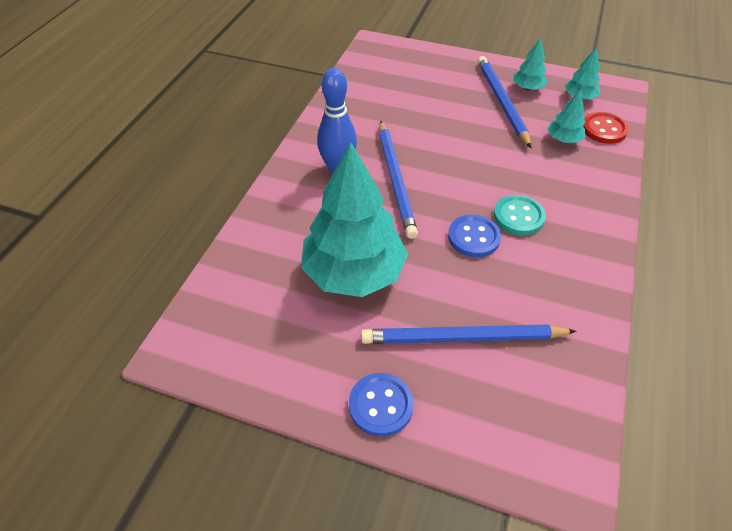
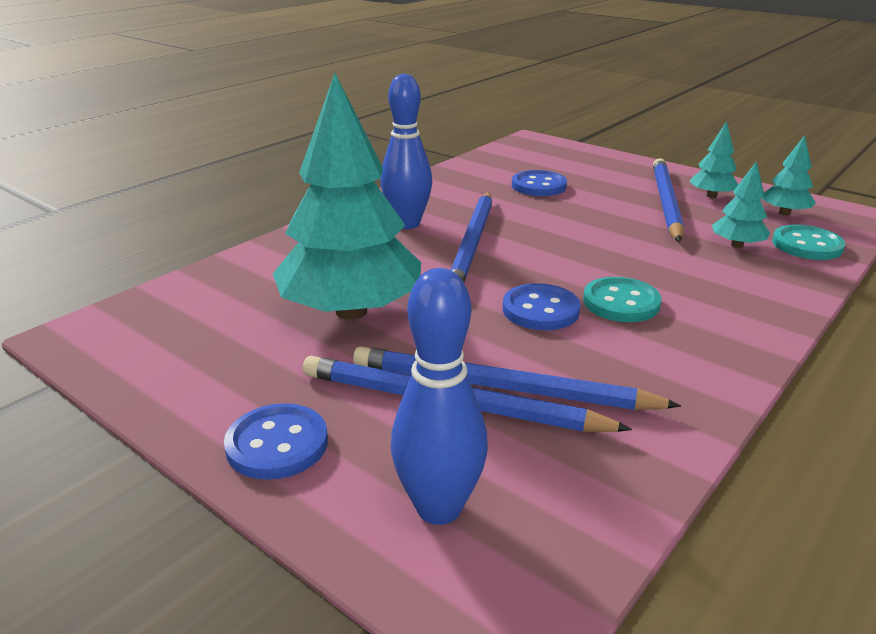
camera: 20 degrees right, 20 degrees down
red button [583,112,629,144] -> turquoise button [772,225,845,260]
none -> blue pencil [353,346,681,410]
none -> blue bowling pin [391,268,488,525]
none -> blue button [512,170,567,196]

